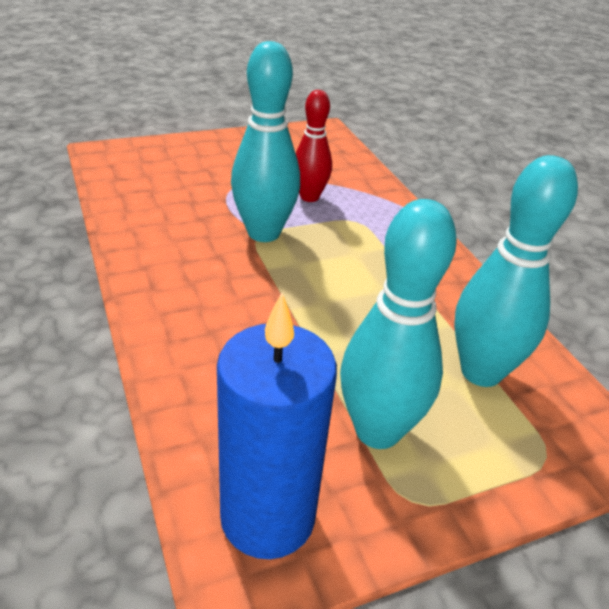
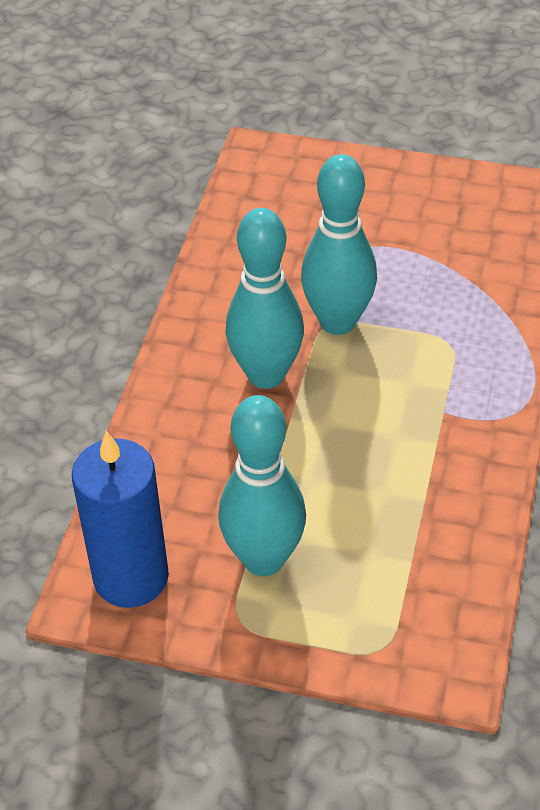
camera: 40 degrees right, 10 degrees up
red bowling pin [296,90,332,202] -> none
turquoise bowling pin [454,155,578,387] -> turquoise bowling pin moved to [226,208,304,389]

